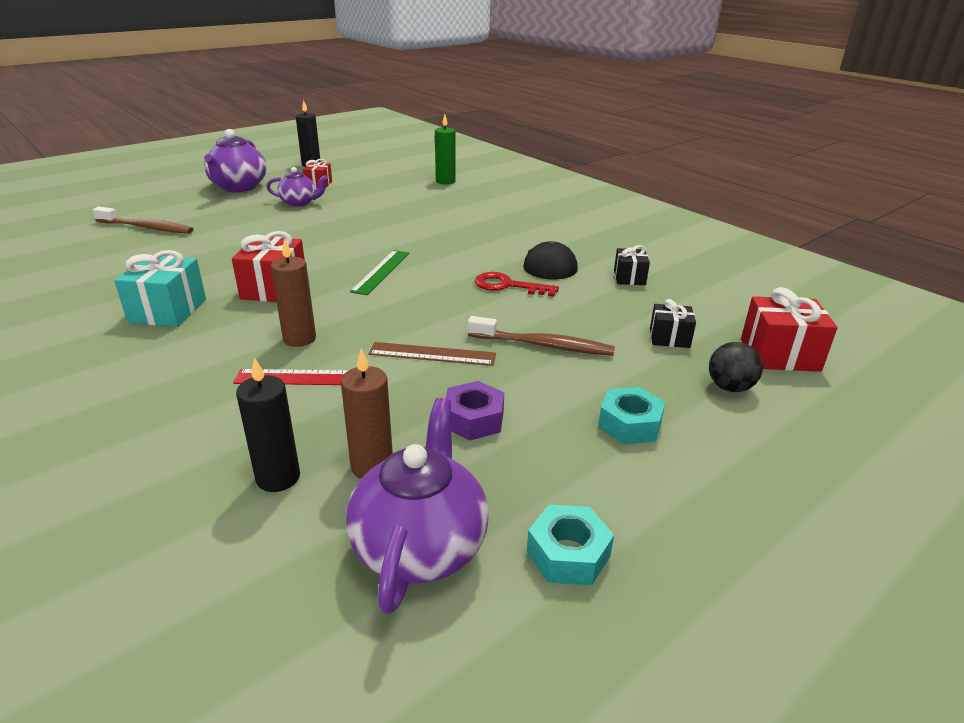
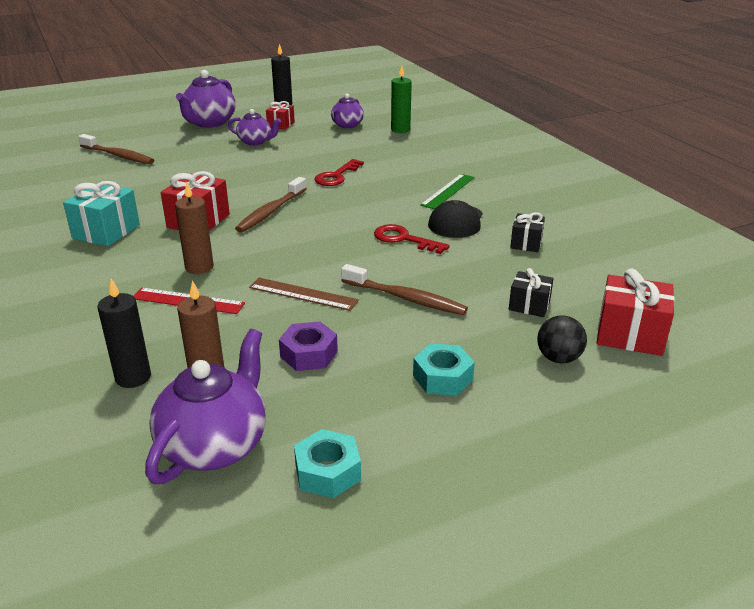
camera: 15 degrees right, 0 degrees up
green ruler [350,250,409,295] -> green ruler moved to [420,174,474,209]
none -> brown toothbrush [235,177,307,233]
none -> red key [314,159,364,186]
none -> purple teapot [331,94,364,128]

